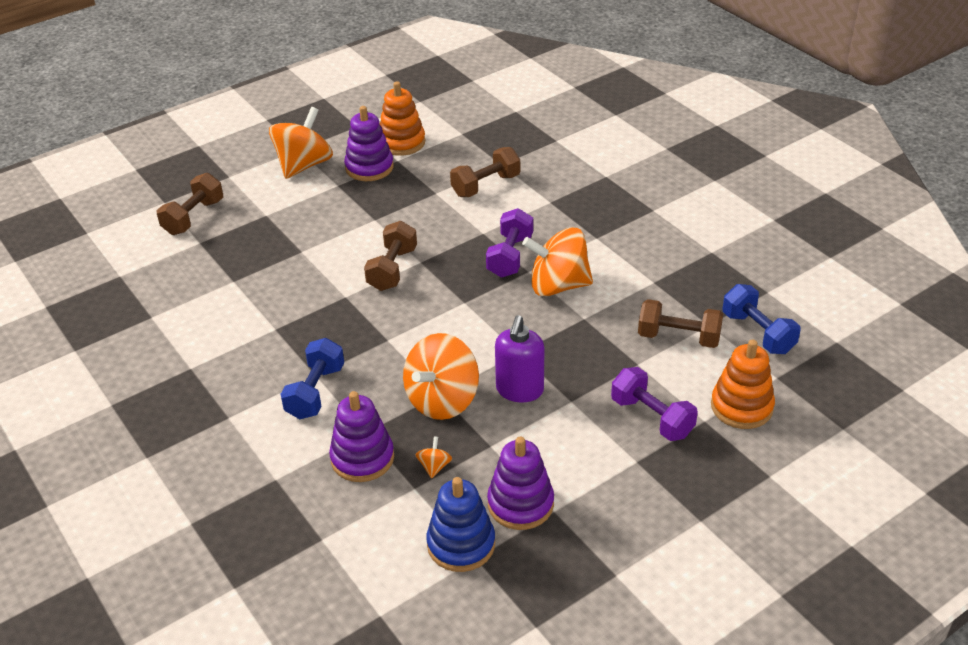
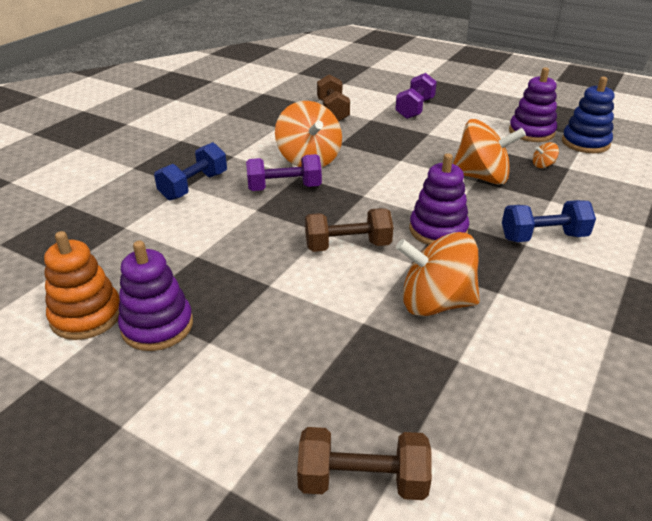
camera: 115 degrees left, 5 degrees down
orange spinning top [269,107,333,179] -> orange spinning top moved to [396,232,480,316]
purple stacking toy [329,391,394,482] -> purple stacking toy moved to [409,153,469,245]
brown dumbbell [450,147,520,197] -> none
purple soap dispenser [495,315,545,403] -> none
orange stacking toy [711,339,775,429] -> none
blue dumbbell [723,284,801,354] -> blue dumbbell moved to [154,142,227,200]

